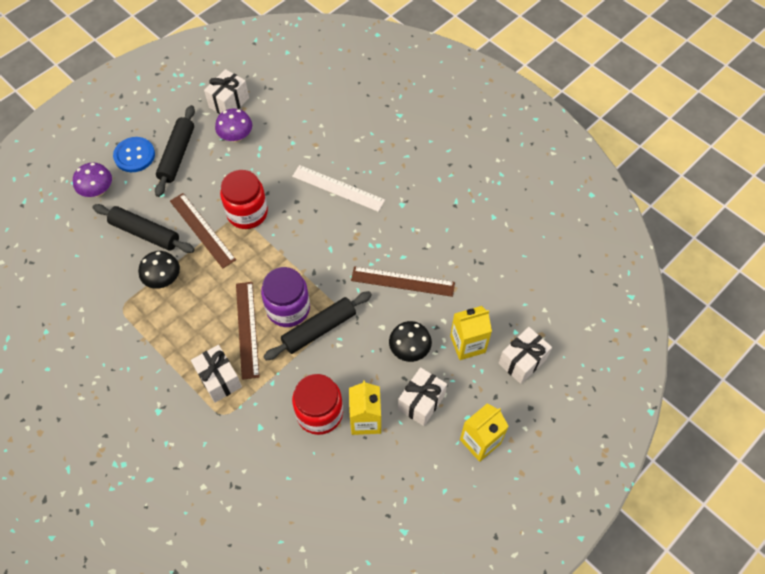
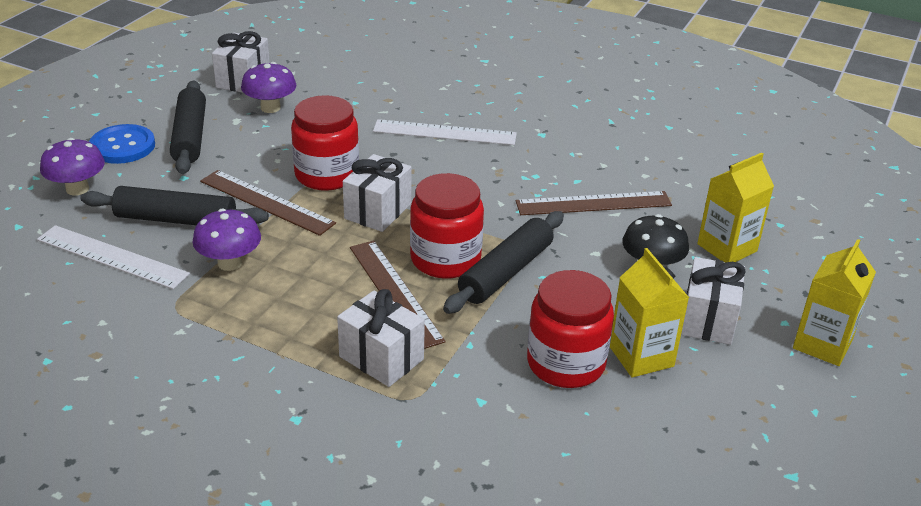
camera: 20 degrees left, 25 degrees down
black mushroom [139,251,180,289] -> purple mushroom [192,208,261,271]
purple jar [261,267,310,327] -> red jar [410,173,484,279]
white gift [499,327,552,384] -> white gift moved to [343,154,412,232]
none -> white ruler [37,225,190,289]

